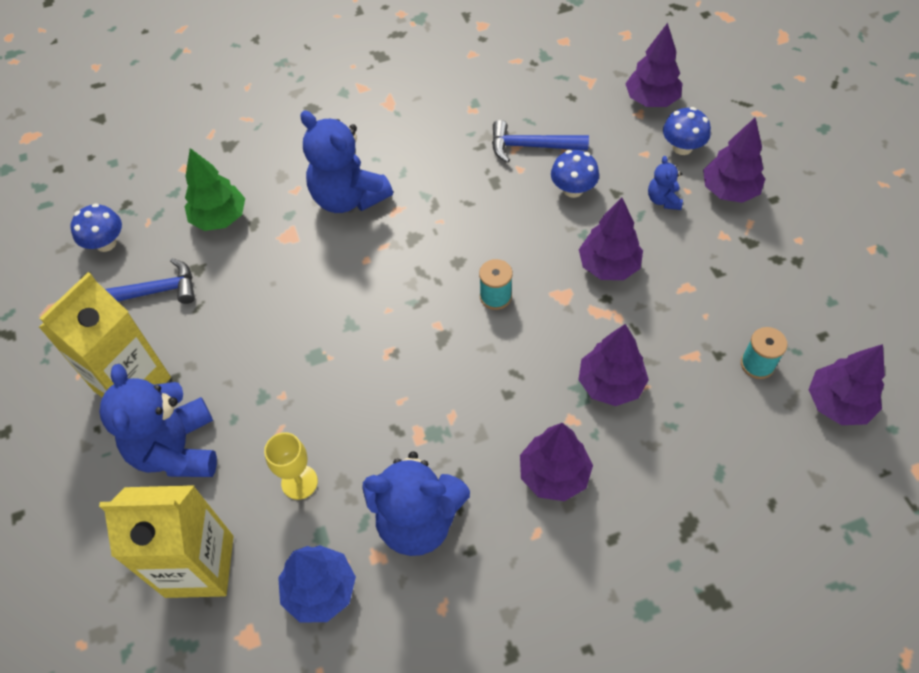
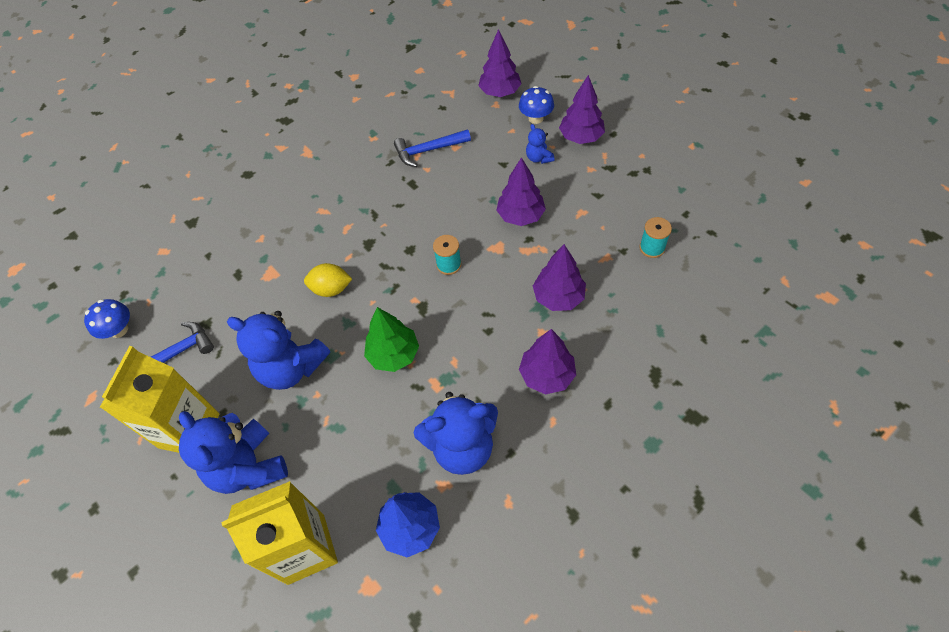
camera: 20 degrees left, 0 degrees up
green tree [185,148,245,231] -> green tree moved to [364,307,419,372]
yellow goblet [264,432,318,500] -> none
blue teddy bear [300,111,393,213] -> blue teddy bear moved to [227,311,330,390]
blue mushroom [551,150,599,198] -> none
purple tree [808,344,885,425] -> none
none -> yellow lemon [304,263,352,297]

